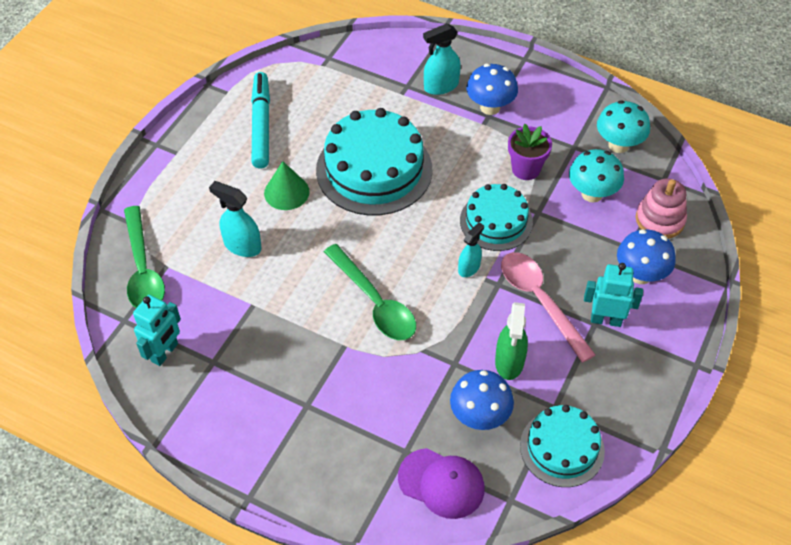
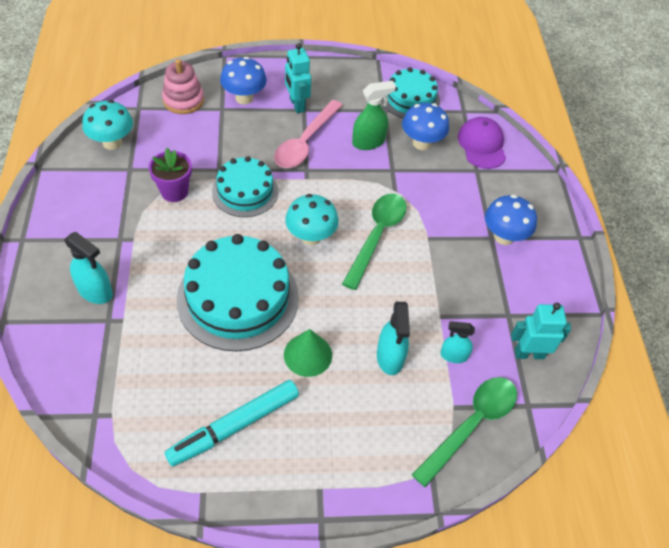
camera: 125 degrees left, 0 degrees up
turquoise spray bottle [458,222,484,277] -> turquoise spray bottle moved to [440,321,475,363]
blue mushroom [466,64,518,115] -> blue mushroom moved to [485,195,537,245]
turquoise mushroom [569,149,624,203] -> turquoise mushroom moved to [285,194,339,245]

